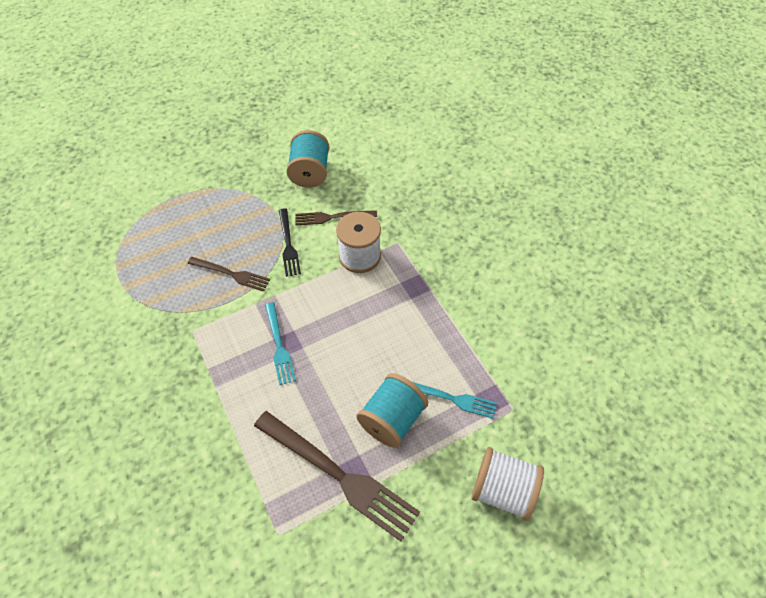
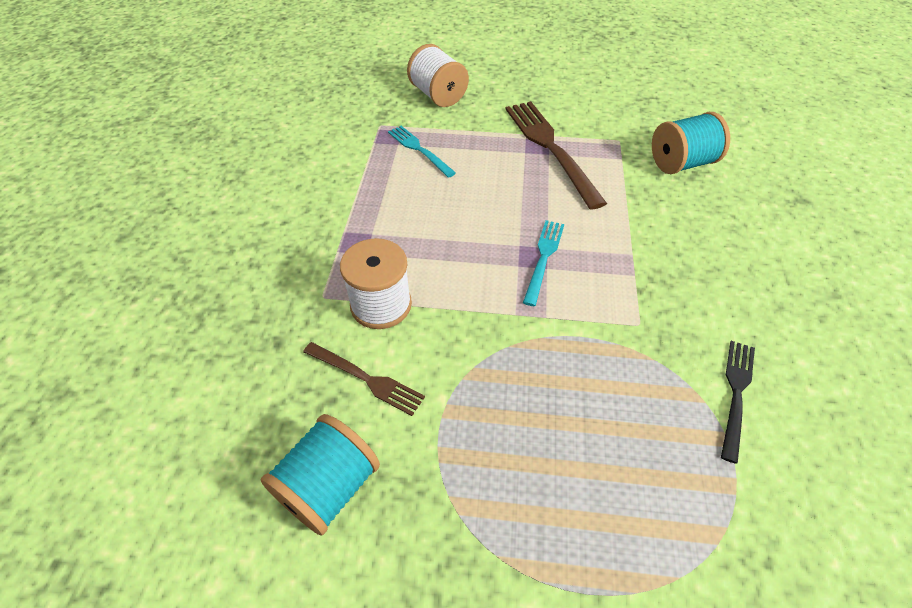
camera: 145 degrees left, 5 degrees down
brown fork [187,257,270,292] -> none
black fork [279,208,301,277] -> black fork moved to [721,341,755,464]
turquoise spool [357,373,428,448] -> turquoise spool moved to [652,112,730,174]

